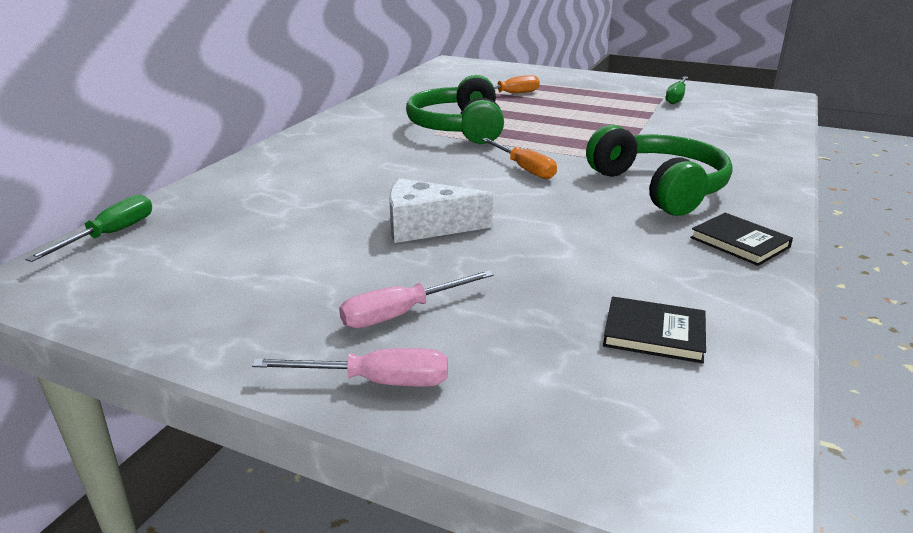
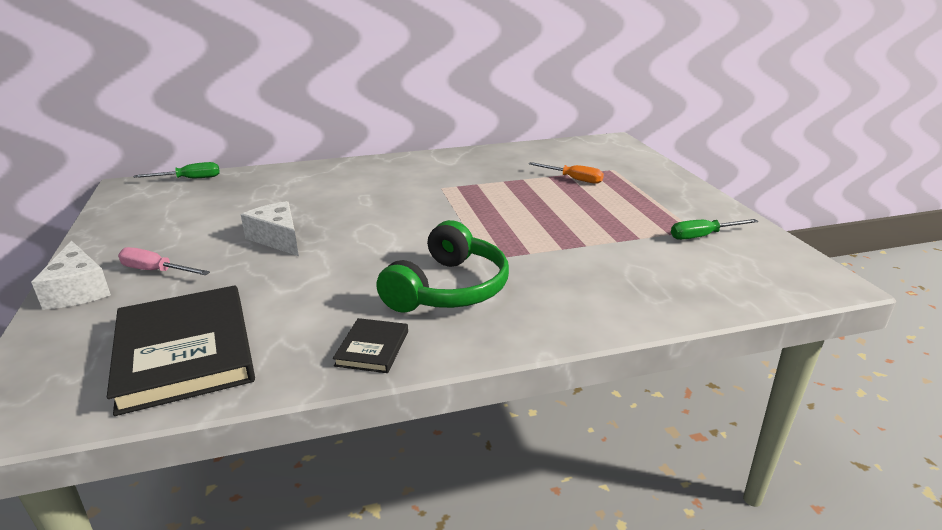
camera: 50 degrees right, 0 degrees up
pink screwdriver [252,348,448,387] -> white cheese [31,241,111,310]
green headphones [406,75,504,144] -> none
orange screwdriver [481,138,557,179] -> none
black book [603,296,706,364] -> black book [107,285,255,416], size x2.16

